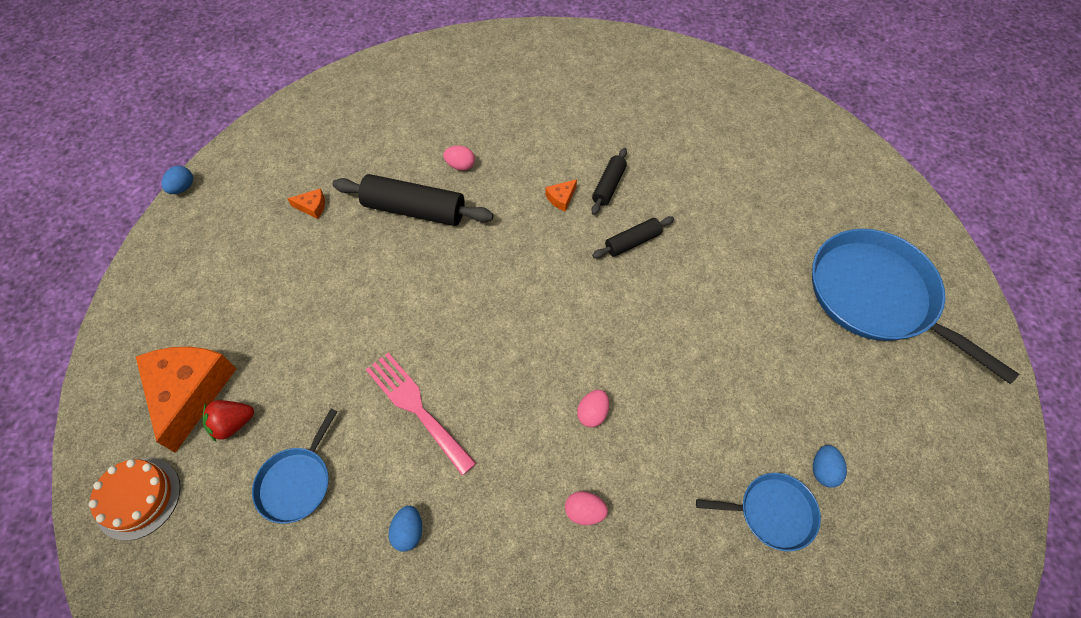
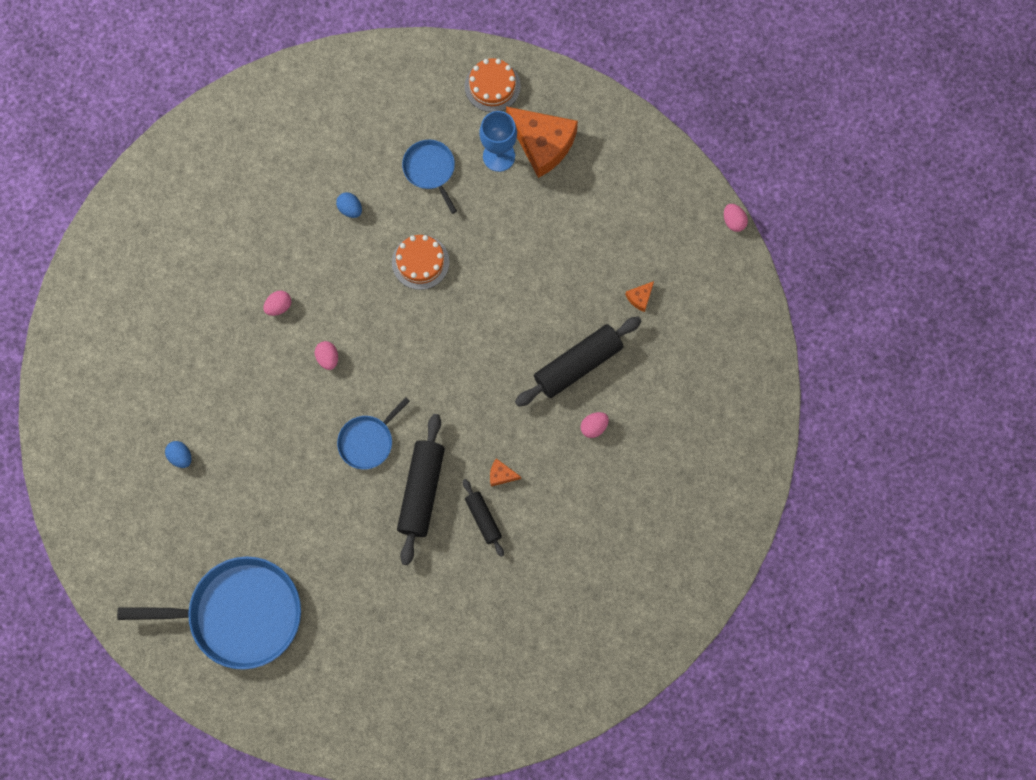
camera: 130 degrees right, 15 degrees up
blue egg [161,166,193,194] -> pink egg [724,204,748,232]
red strawberry [203,400,254,442] -> blue goblet [479,111,517,172]
pink fork [366,353,476,475] -> orange cake [392,235,449,290]
orange cheese [545,179,577,212] -> orange cheese turned 75 degrees counterclockwise [490,458,521,487]
black rolling pin [592,216,674,258] -> black rolling pin [397,414,445,565], size x1.80
blue pan [696,473,821,551] -> blue pan moved to [337,397,410,469]

